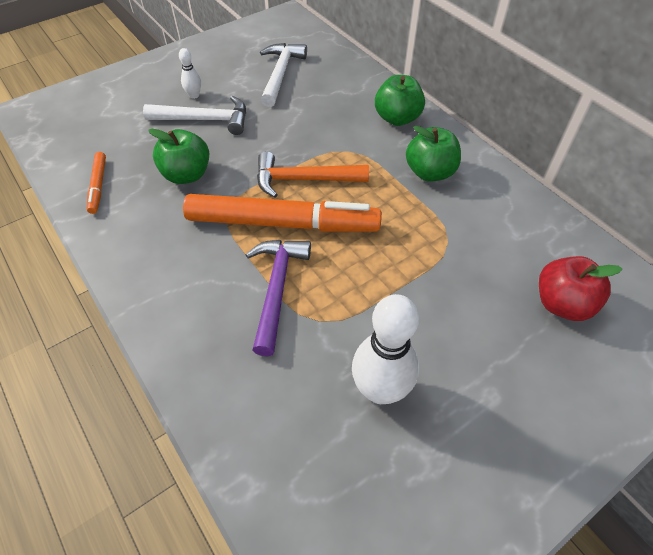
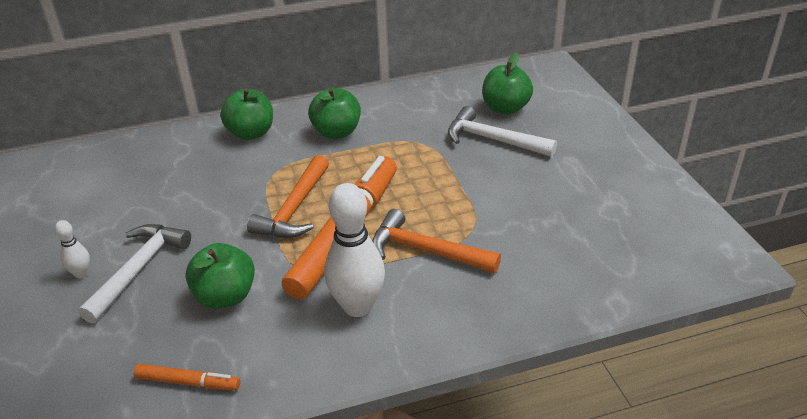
camera: 70 degrees left, 15 degrees down
purple hammer [246,240,311,356] -> orange hammer [372,209,501,273]
white hammer [260,43,307,107] -> white hammer moved to [448,106,557,157]
white bowling pin [352,294,419,404] -> white bowling pin moved to [324,183,385,317]
red apple [539,256,622,321] -> green apple [482,53,533,114]

